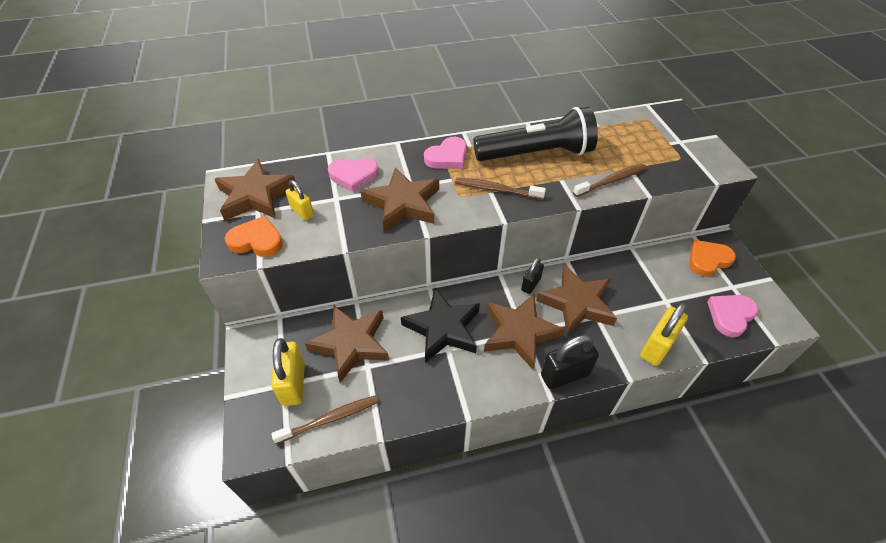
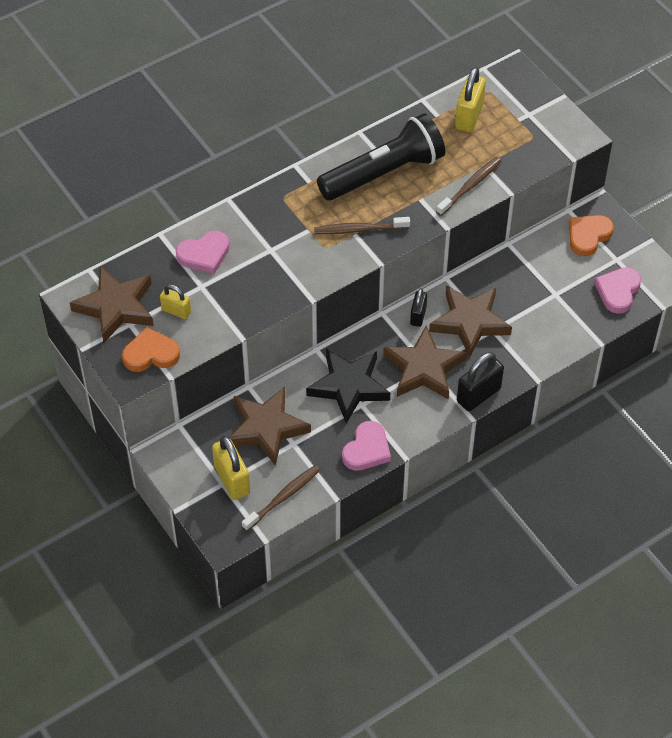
camera: 20 degrees left, 5 degrees up
brown star [360,167,439,232] -> none
pink heart [424,137,467,169] -> pink heart moved to [342,421,391,471]
yellow padlock [640,303,688,366] -> yellow padlock moved to [455,67,486,132]

